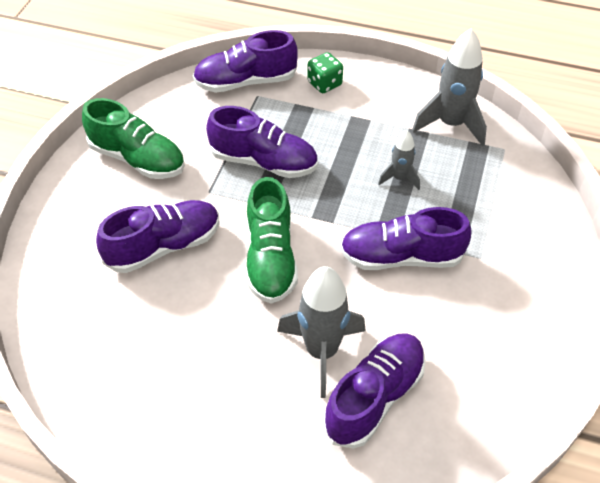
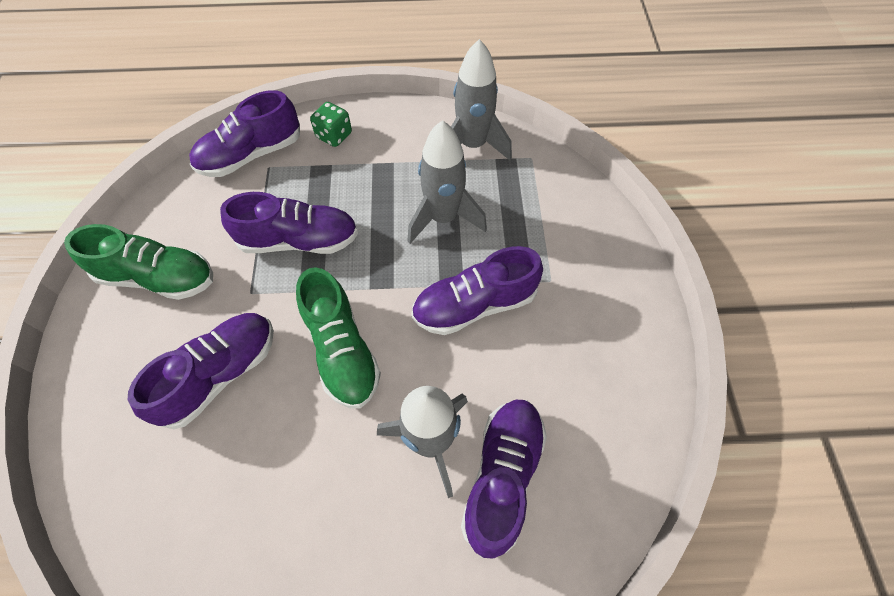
camera: 20 degrees left, 10 degrees up
grey rocket [378,130,420,190] -> grey rocket [407,120,487,244], size x1.84

